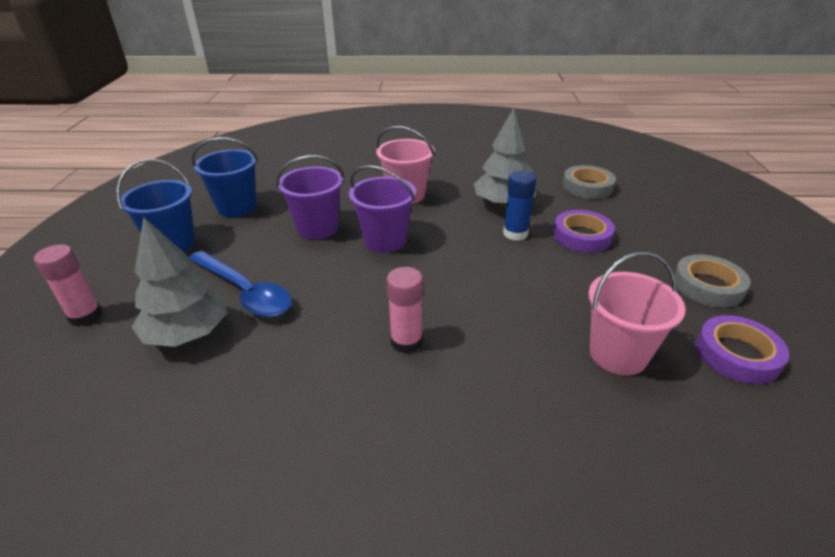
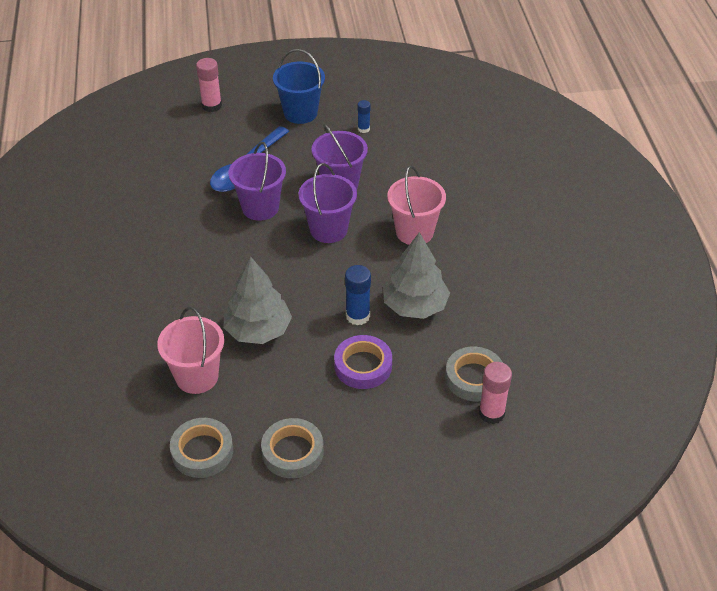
camera: 80 degrees right, 10 degrees up
grey tree [132,217,227,347] -> grey tree moved to [223,256,292,344]
blue bucket [192,137,258,217] -> blue glue stick [358,100,370,133]
pink glue stick [387,267,423,354] -> pink glue stick moved to [479,362,512,424]
purple tape [696,315,789,384] -> grey tape [170,418,233,478]
none -> purple bucket [229,142,286,221]

